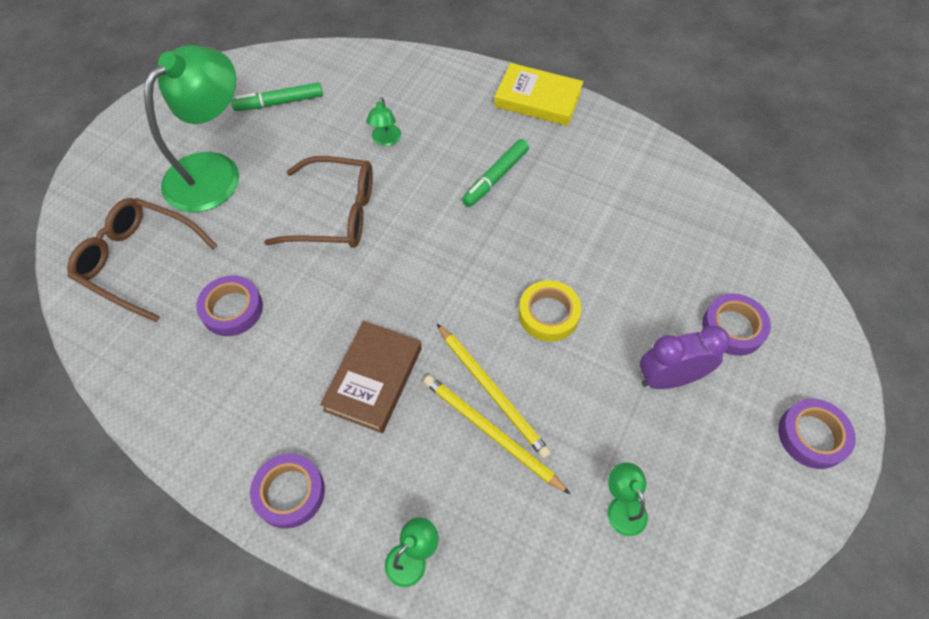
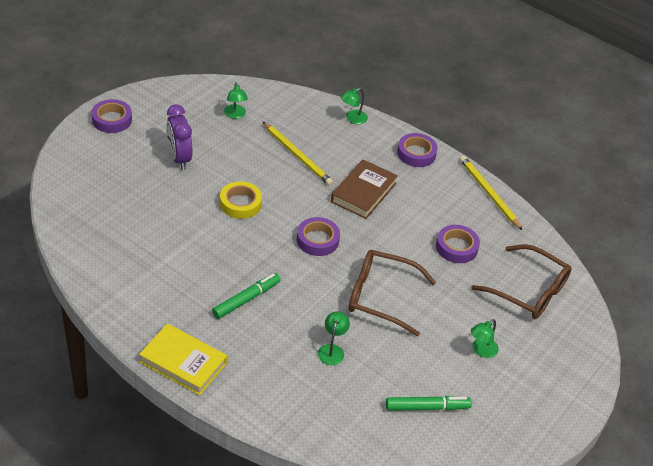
camera: 175 degrees left, 15 degrees down
green lamp [144,45,239,212] -> green lamp [471,319,499,358], size x0.40
yellow pencil [437,324,551,459] -> yellow pencil moved to [460,156,522,230]
purple clock [640,325,730,389] -> purple clock turned 75 degrees clockwise [166,104,193,170]
purple tape [702,293,771,356] -> purple tape moved to [297,217,340,256]

